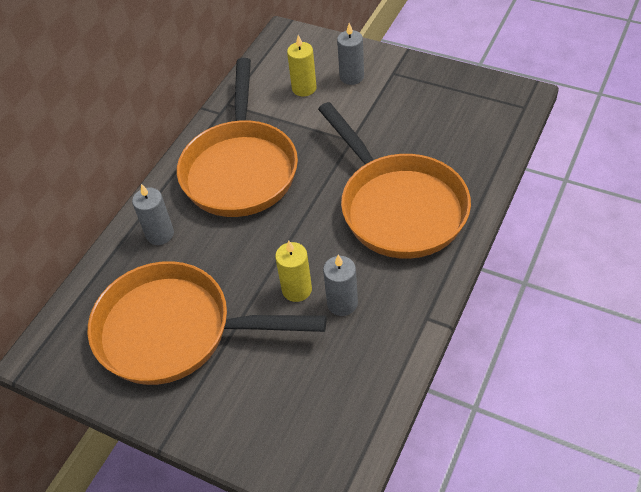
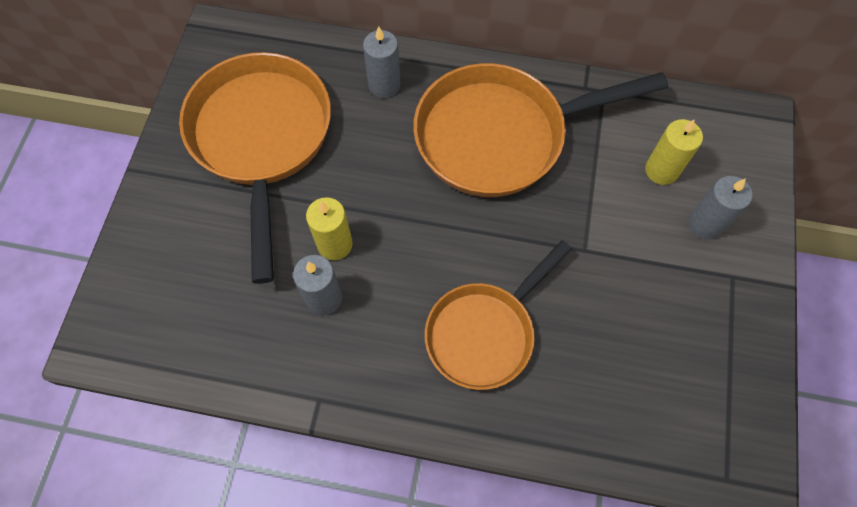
camera: 70 degrees right, 15 degrees up
orange pan [318,102,471,259] -> orange pan [425,240,572,390], size x0.65

